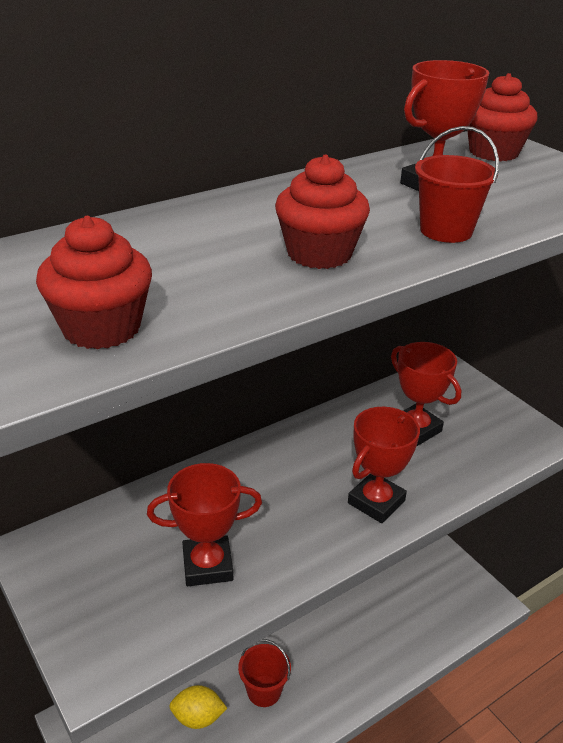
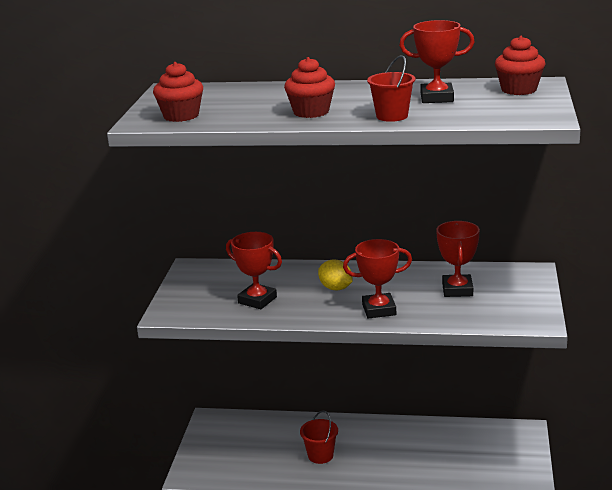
camera: 45 degrees right, 10 degrees down
yellow lemon [169,685,227,729] -> yellow lemon moved to [318,259,353,290]

